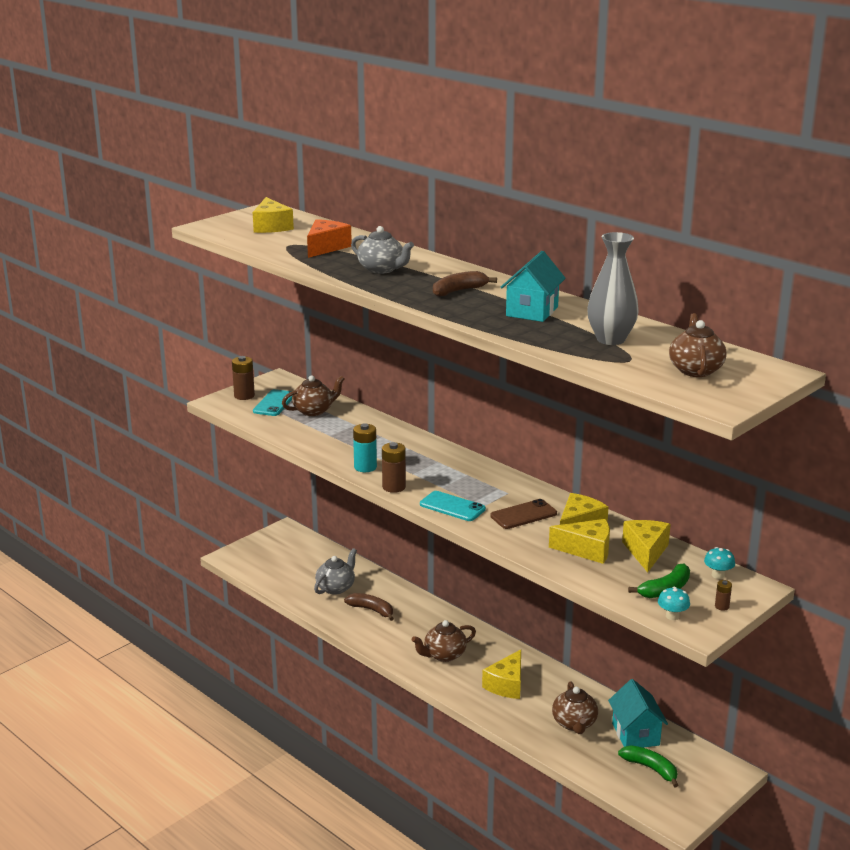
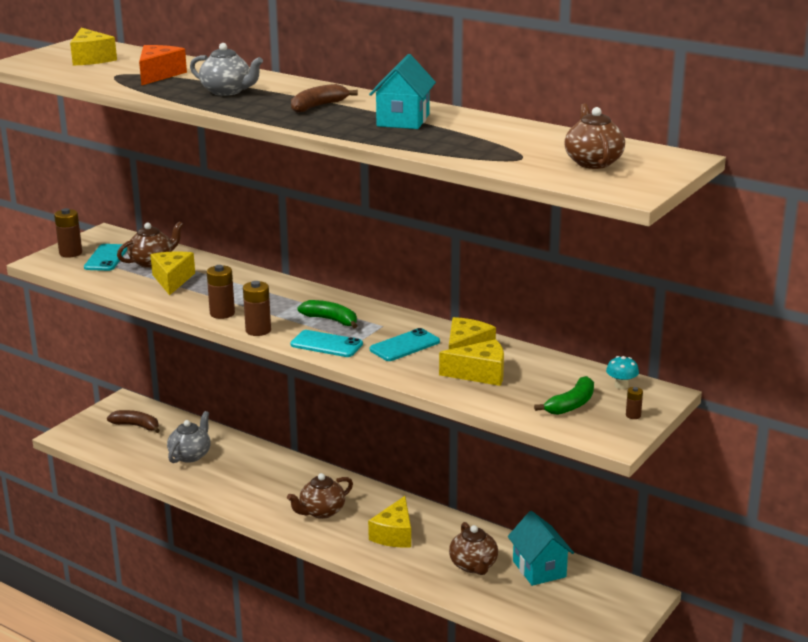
camera: 10 degrees left, 0 degrees up
brown banana [344,593,394,621] -> brown banana moved to [107,410,160,433]
turquoise battery [353,423,377,472] -> brown battery [207,265,235,319]
brown phone [490,499,557,529] -> turquoise phone [370,328,440,361]
grey vase [587,232,639,345] -> none
green banana [618,745,678,788] -> green banana moved to [297,300,357,329]
yellow cheese [622,520,671,573] -> yellow cheese moved to [150,251,195,295]
turquoise mushroom [658,587,690,620] -> none

